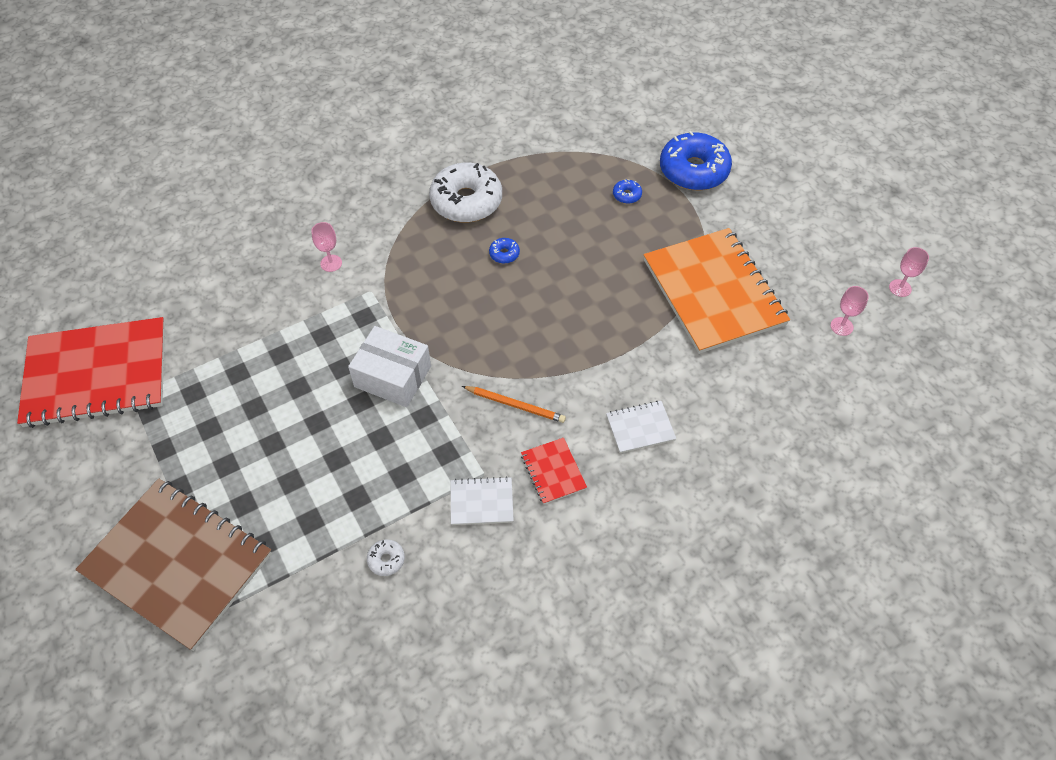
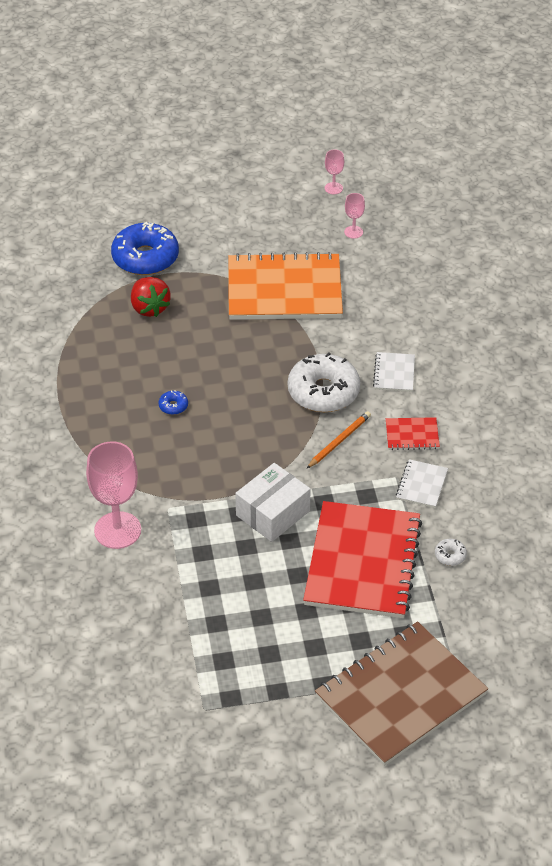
camera: 70 degrees left, 10 degrees down
red notebook [17,317,165,428] -> red notebook moved to [303,501,422,618]
pink goblet [311,222,342,272] -> pink goblet [86,441,141,549], size x2.13
white donut [429,162,502,223] -> white donut moved to [288,352,360,412]
blue donut [613,179,642,204] -> red strawberry [131,277,170,317]

